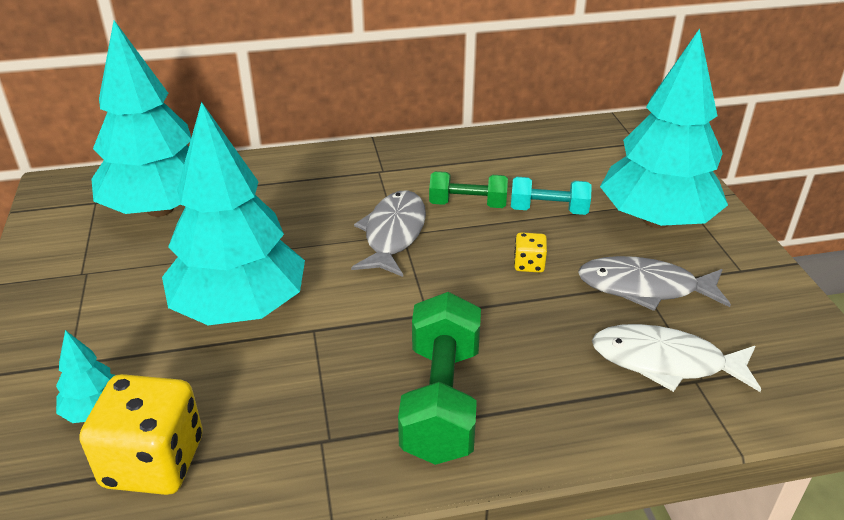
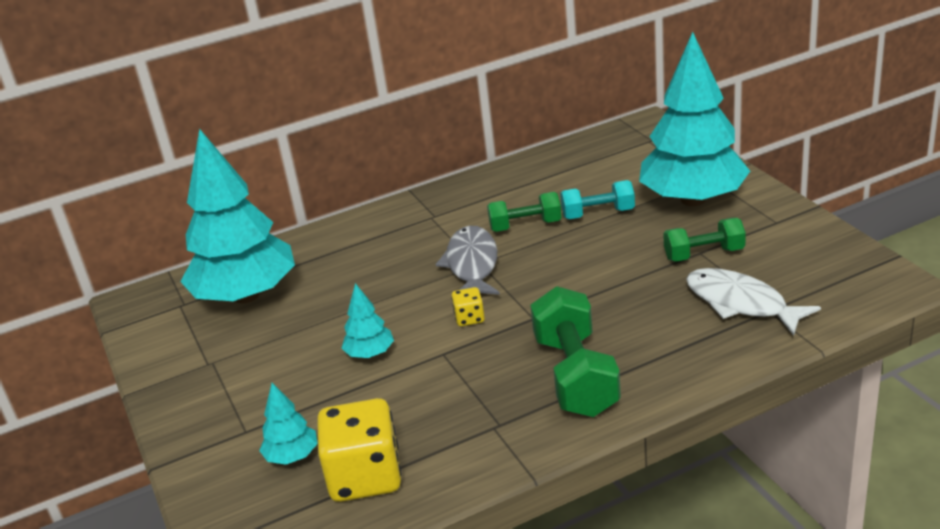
camera: 10 degrees left, 5 degrees down
turquoise tree [162,102,305,325] -> turquoise tree [342,283,394,358], size x0.42
yellow dice [514,232,547,273] -> yellow dice moved to [451,287,485,326]
grey fish [578,256,731,311] -> green dumbbell [664,218,746,262]
white fish [592,324,761,392] -> white fish turned 45 degrees clockwise [686,268,821,336]

